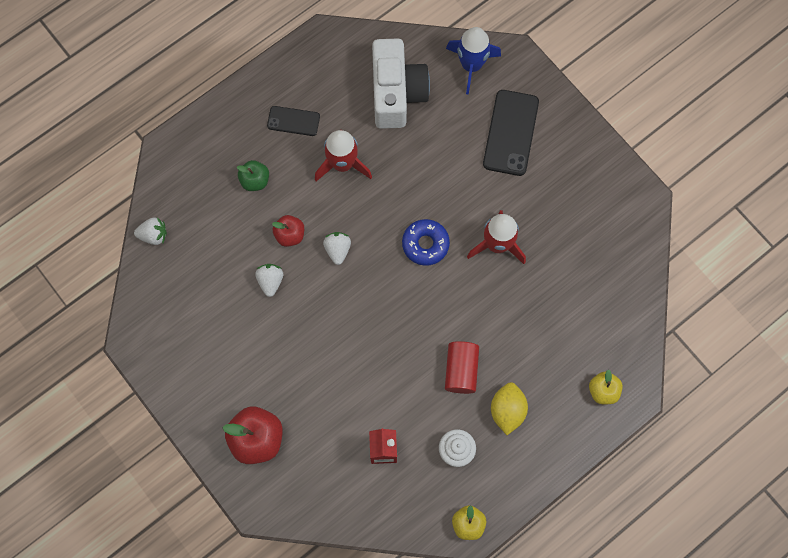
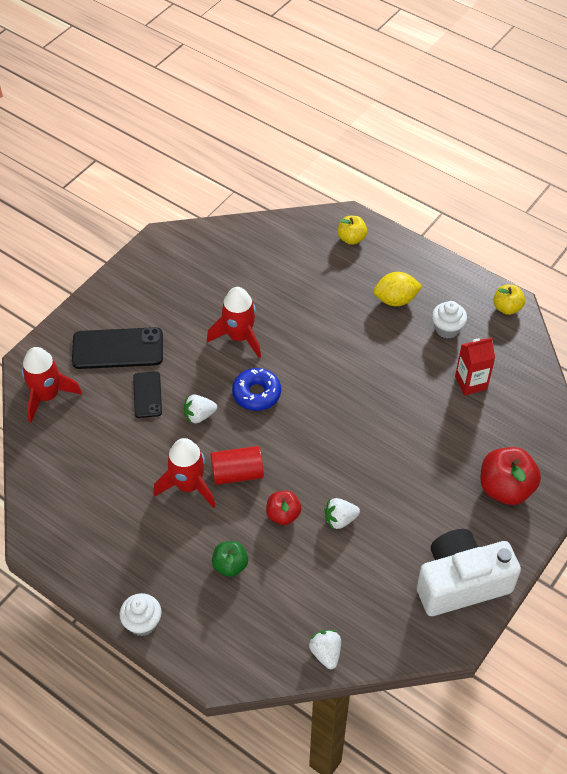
camera: 105 degrees left, 20 degrees down
black phone [267,106,320,136] -> black phone moved to [133,371,162,418]
white strawberry [323,232,351,265] -> white strawberry moved to [184,394,217,424]
white camera [372,38,430,129] -> white camera moved to [417,529,521,616]
red cylinder [445,341,479,394] -> red cylinder moved to [210,446,264,485]
blue rocket [446,27,501,95] -> red rocket [22,347,82,423]
none -> white cupcake [120,593,162,636]

